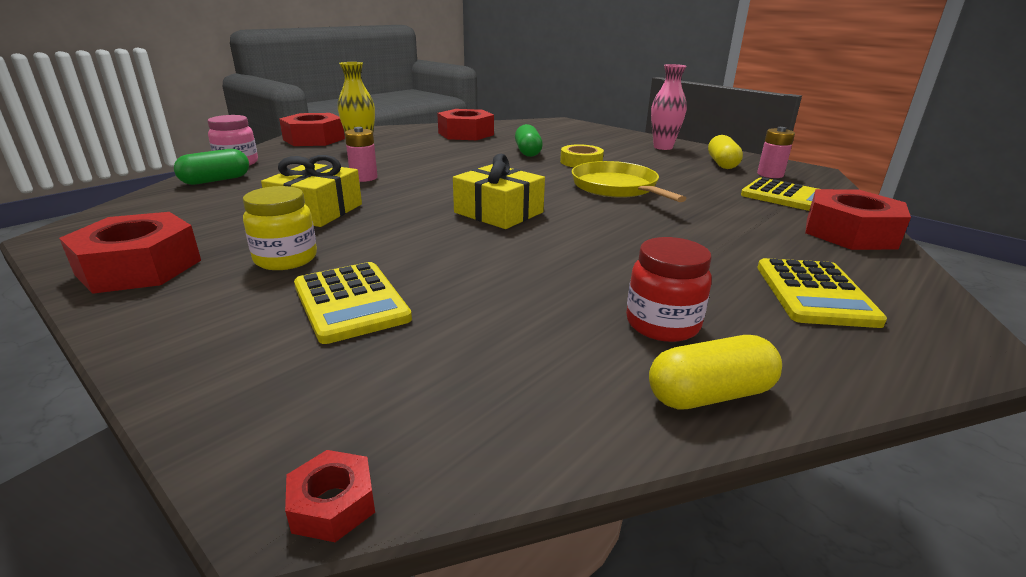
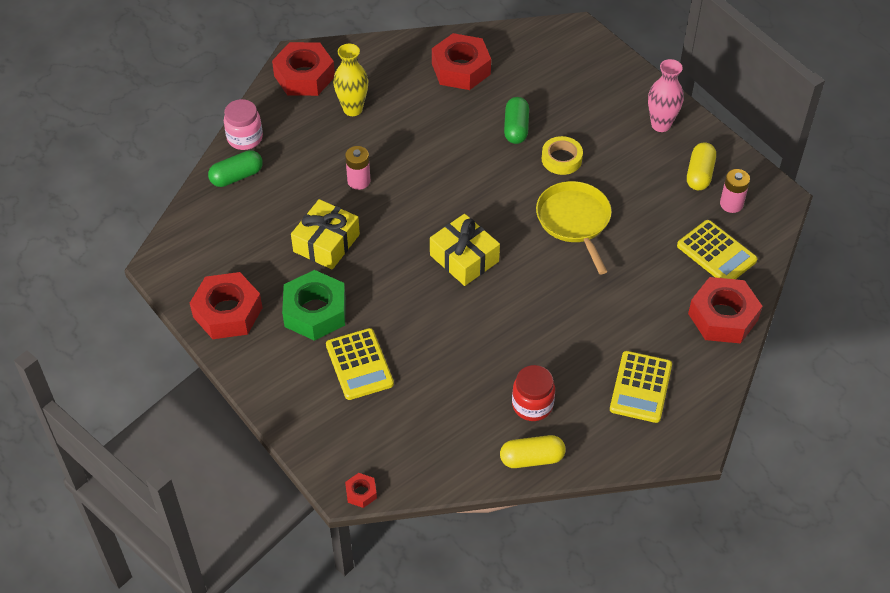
camera: 10 degrees right, 25 degrees up
yellow jar [243,186,317,270] -> green nut [282,270,346,341]

